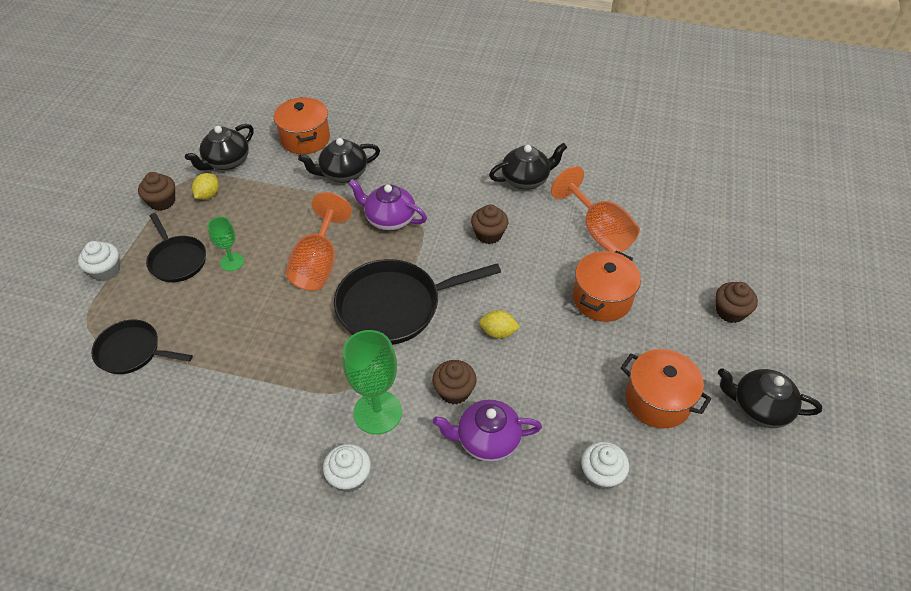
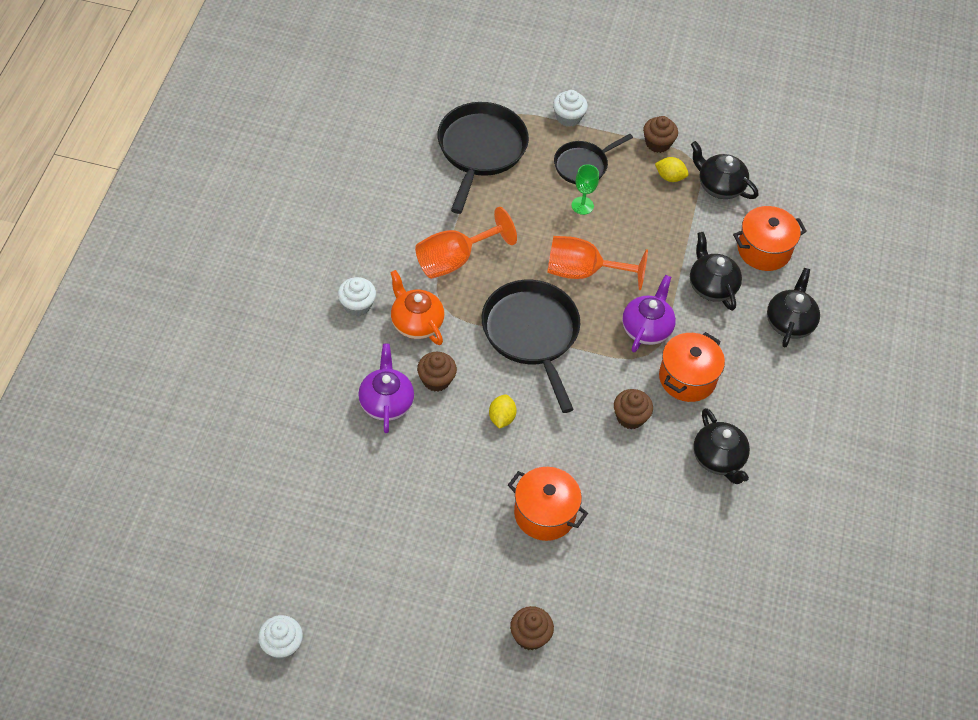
camera: 85 degrees right, 5 degrees up
black pan [91,320,193,374] -> black pan [438,102,529,214], size x1.69
green goblet [343,330,402,435] -> orange teapot [390,270,444,345]
orange goblet [551,166,640,252] -> orange goblet moved to [415,207,517,279]
white cupcake [581,442,629,490] -> white cupcake moved to [258,615,303,660]
orange pot [621,349,711,429] -> orange pot moved to [659,332,725,402]
black teapot [718,368,822,428] -> black teapot moved to [767,268,820,347]

